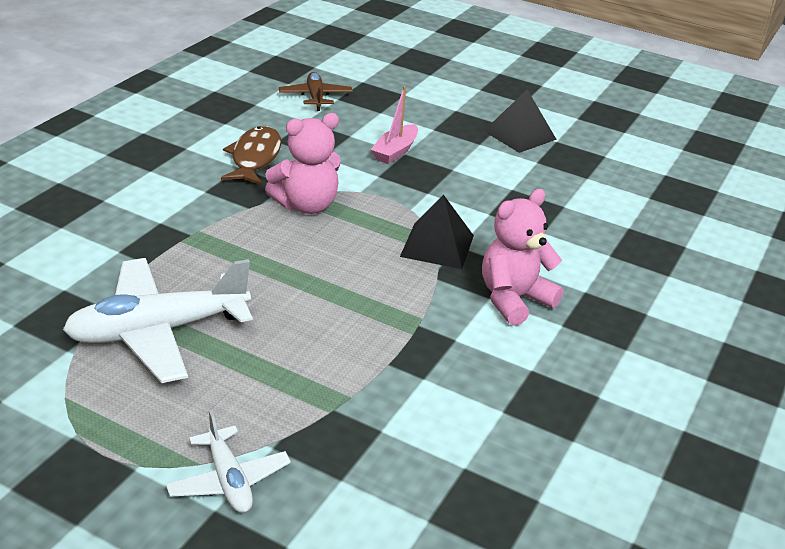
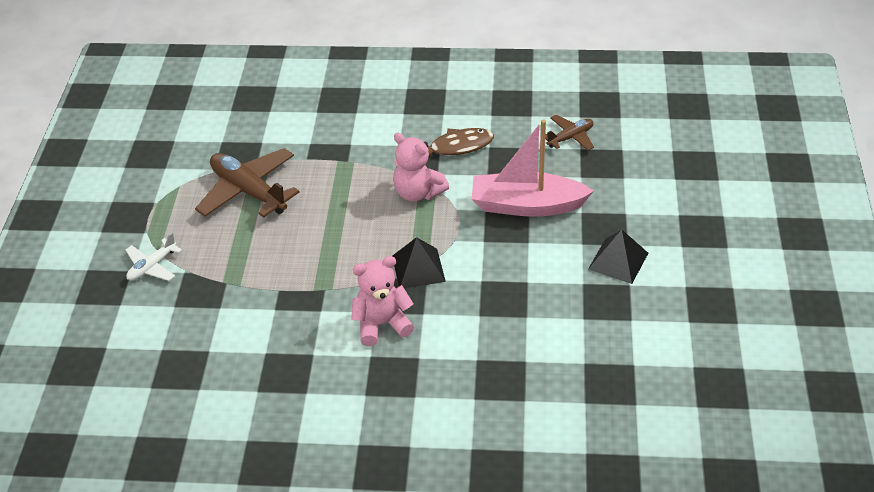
camera: 70 degrees right, 10 degrees up
white plane [63,258,253,383] -> brown plane [195,148,299,218]
pink boat [371,86,418,164] -> pink boat [472,119,594,217], size x2.00
pink teddy bear [482,189,564,326] -> pink teddy bear turned 45 degrees counterclockwise [351,256,414,346]

